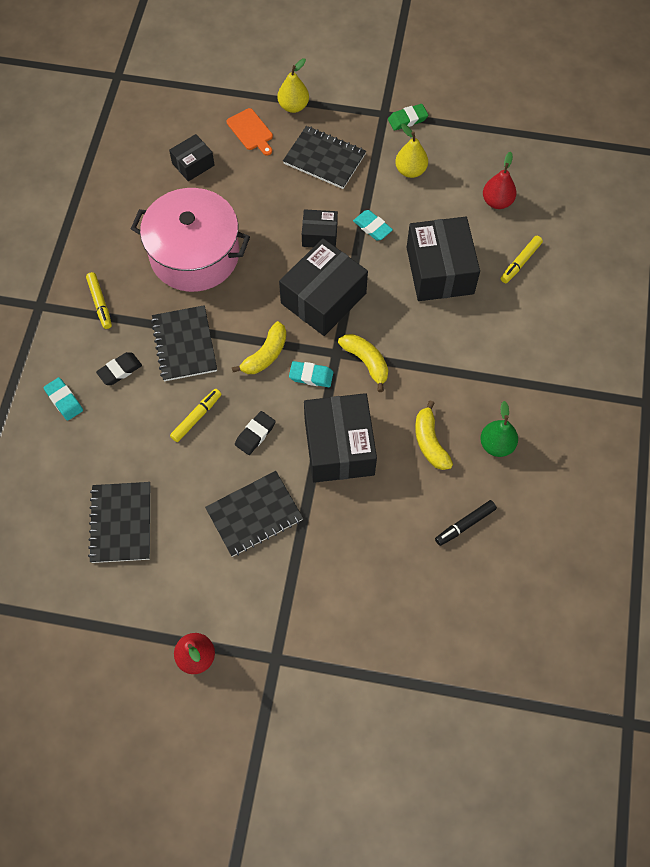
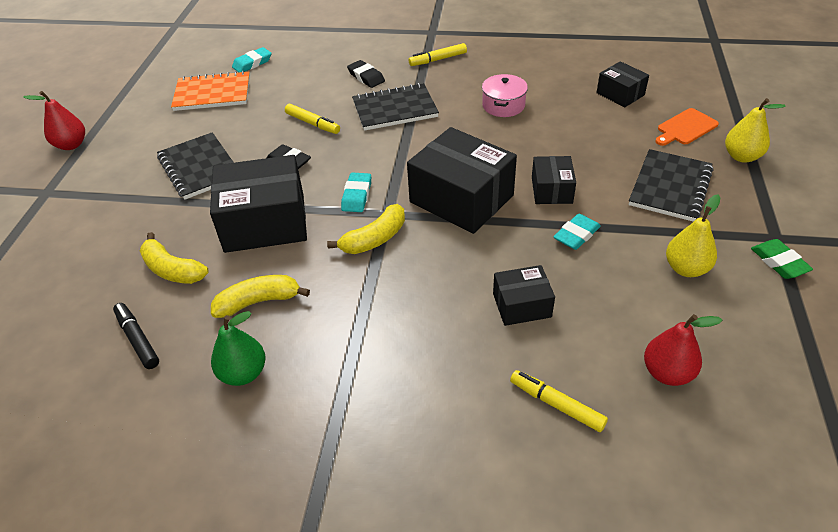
camera: 90 degrees right, 20 degrees down
turquoise eraser [44,377,83,421] -> turquoise eraser moved to [232,47,272,72]
black notebook [88,482,150,563] -> orange notebook [171,71,250,111]
pink pot [131,188,250,292] -> pink pot [482,74,528,117], size x0.45
yellow banana [232,321,287,374] -> yellow banana moved to [140,232,209,284]
black box [407,217,480,301] -> black box [493,265,555,326], size x0.53

